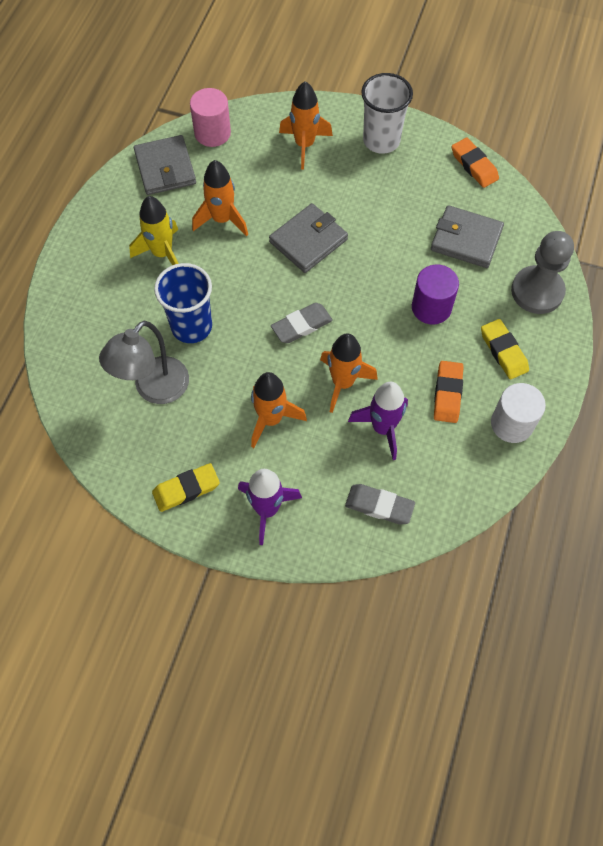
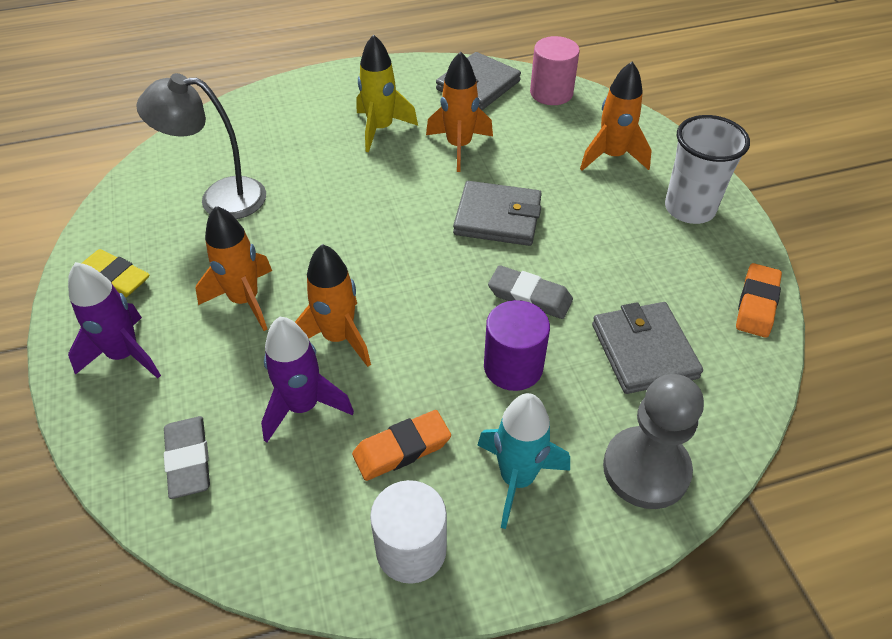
camera: 55 degrees right, 15 degrees down
blue cup [154,263,212,343] -> none
grey eraser [271,303,333,343] -> grey eraser moved to [488,265,573,319]
yellow eraser [481,319,529,379] -> turquoise rocket [478,393,570,529]

